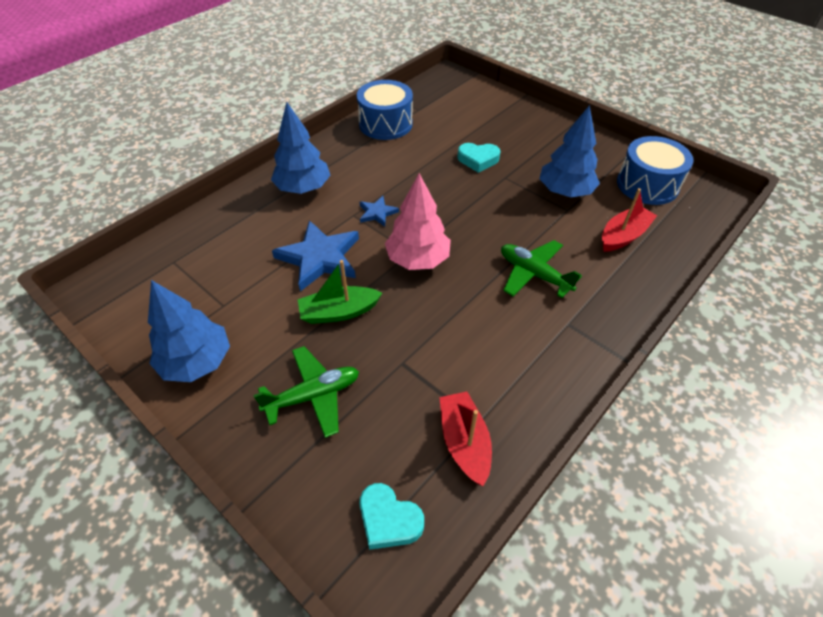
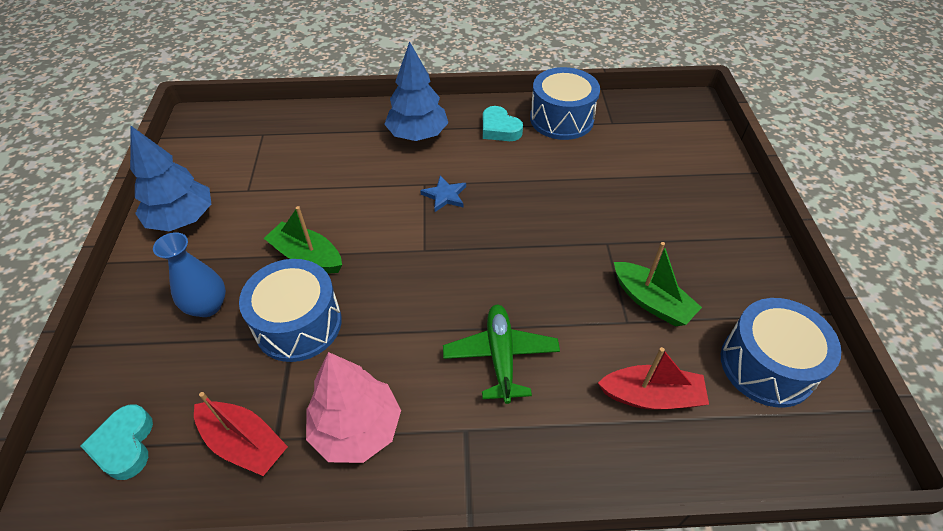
camera: 45 degrees right, 0 degrees up
green plane [253,346,359,438] -> blue vase [153,232,226,317]
blue star [272,220,359,291] -> none
pink tree [385,173,451,270] -> pink tree moved to [306,352,401,463]
red boat [439,392,492,486] -> red boat turned 90 degrees clockwise [194,392,288,476]
turquoise heart [457,143,500,173] -> turquoise heart moved to [483,106,523,141]
blue tree [539,105,600,197] -> green boat [614,242,702,327]
none -> blue drum [239,259,342,362]

